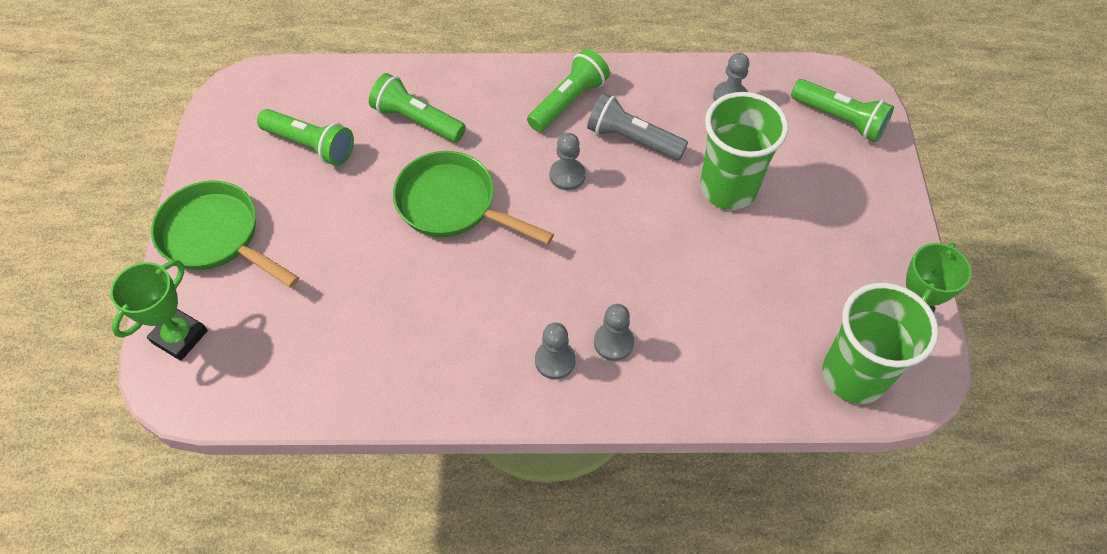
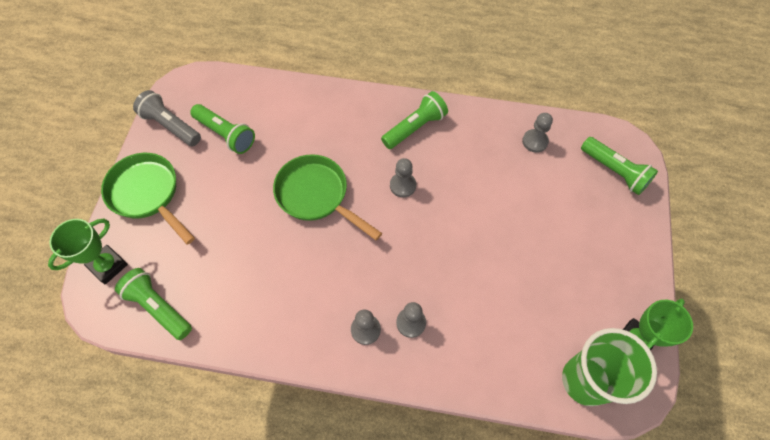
camera: 10 degrees right, 5 degrees up
green flashlight [369,73,466,142] -> green flashlight moved to [115,268,192,340]
grey flashlight [587,93,688,160] -> grey flashlight moved to [133,90,201,147]
green cup [700,92,788,210] -> none

